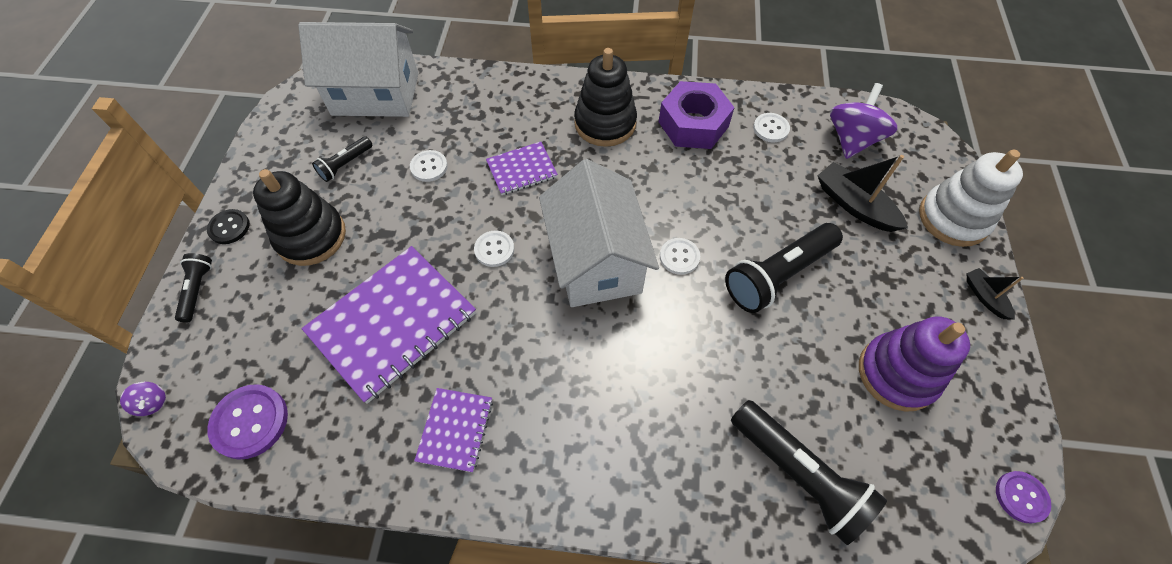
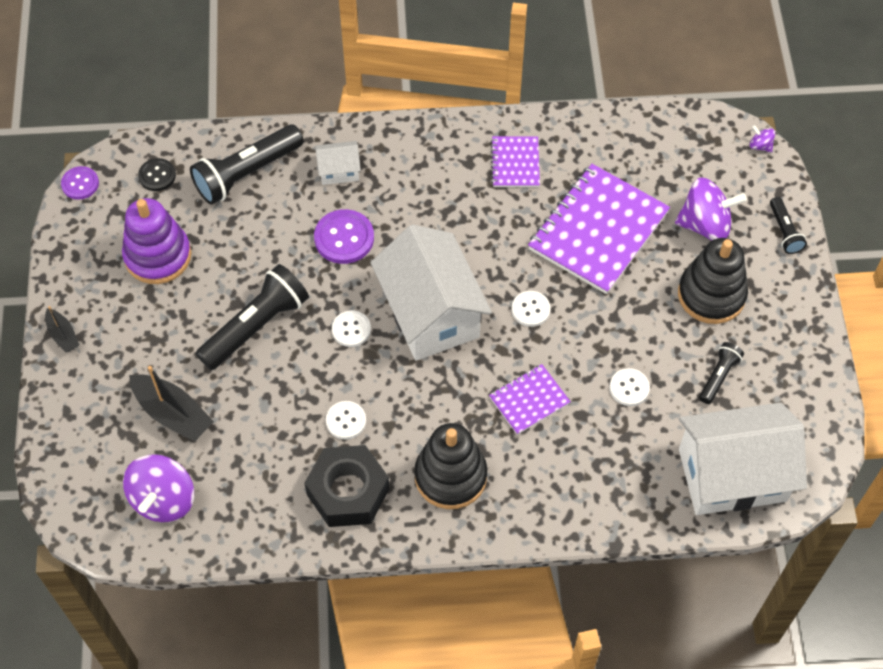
camera: 170 degrees right, 0 degrees up
black button [207,209,250,244] -> black button moved to [138,158,176,191]
purple button [207,384,288,460] -> purple button moved to [314,209,374,264]
purple nut [659,81,735,149] -> black nut [304,445,389,527]
black flashlight [731,400,887,545] -> black flashlight turned 75 degrees counterclockwise [190,125,304,205]
white button [753,113,790,142] -> white button moved to [326,401,366,439]
white stacking toy [919,150,1023,247] -> none
none -> white house [315,141,361,185]
none -> purple spinning top [675,178,747,240]

